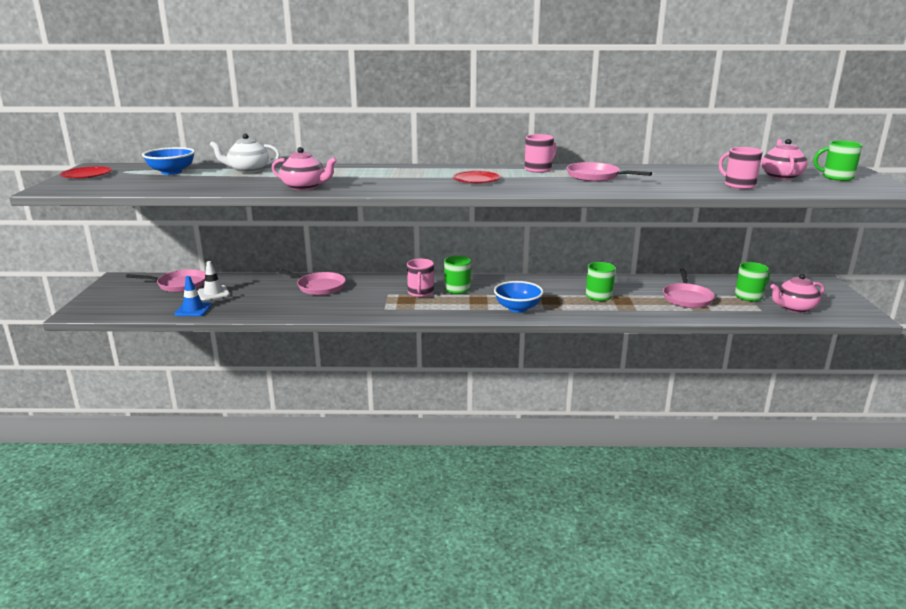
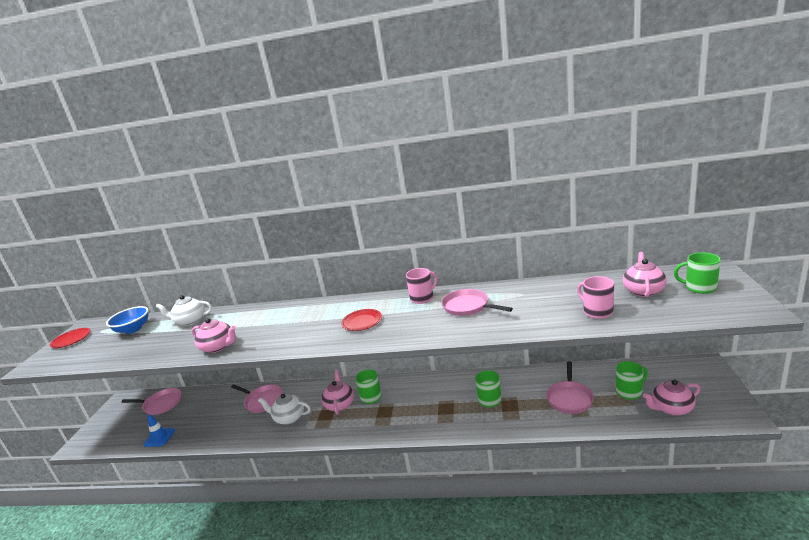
camera: 10 degrees right, 0 degrees up
white traffic cone [197,261,230,300] -> none
pink mug [407,259,434,297] -> pink teapot [321,370,354,415]
blue bowl [494,281,544,313] -> none
none -> white teapot [258,394,311,424]

